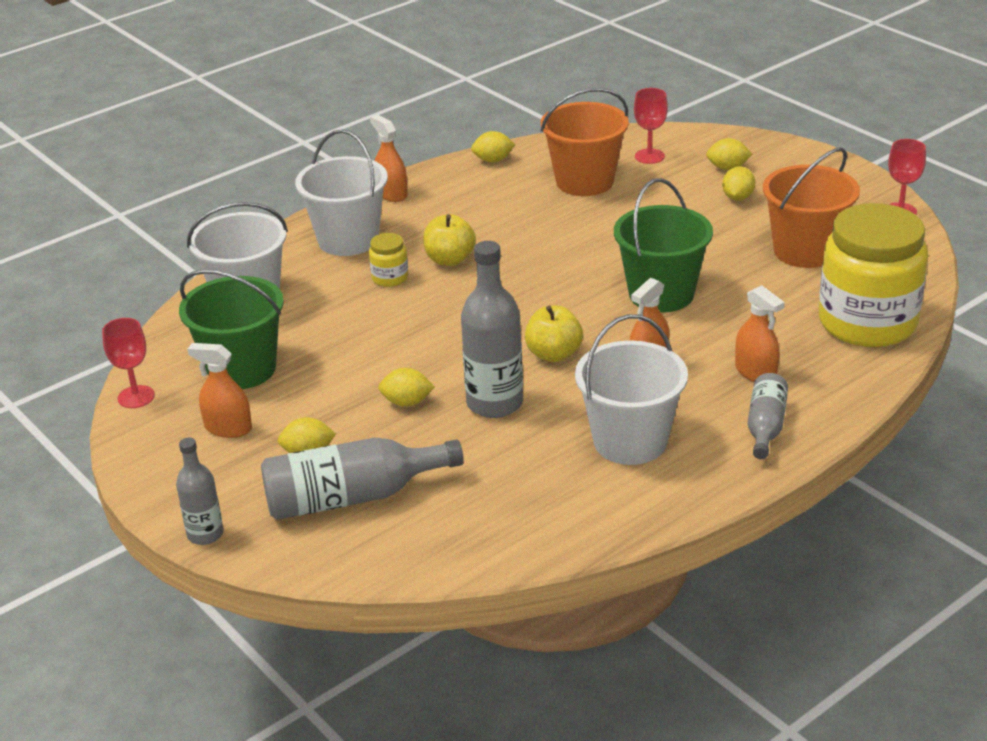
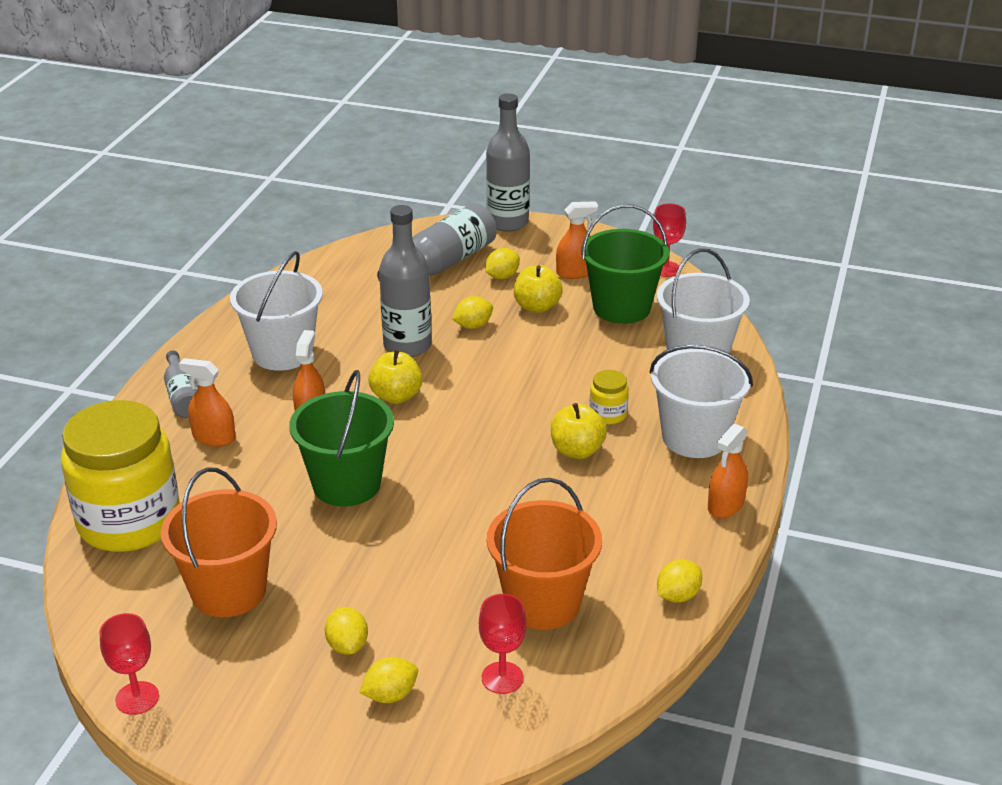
camera: 145 degrees right, 0 degrees up
grey bottle [176,438,224,545] -> grey bottle [486,93,530,232], size x1.70
orange spray bottle [370,114,407,202] -> orange spray bottle turned 105 degrees clockwise [708,424,748,518]
none -> yellow apple [514,265,563,313]

